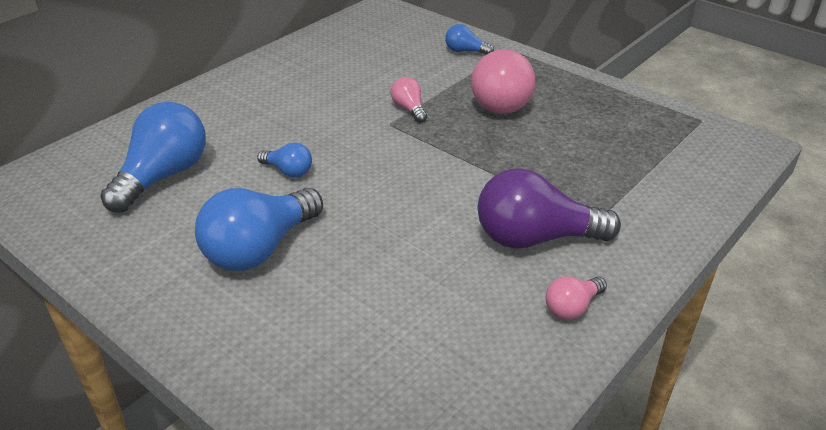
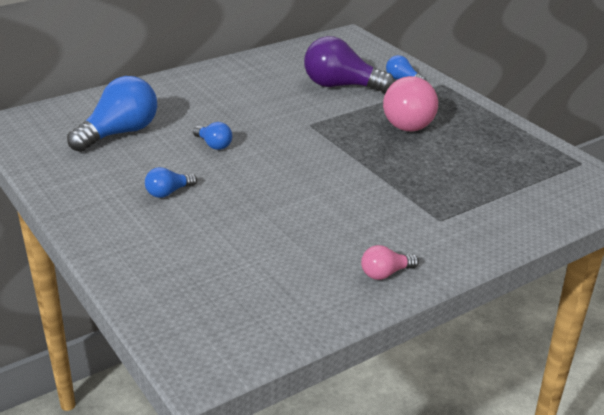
camera: 15 degrees right, 5 degrees down
blue light bulb [195,188,323,271] -> blue light bulb [145,167,197,198], size x0.49
pink light bulb [391,77,427,123] -> none
purple light bulb [478,168,621,249] -> purple light bulb moved to [304,36,394,93]

